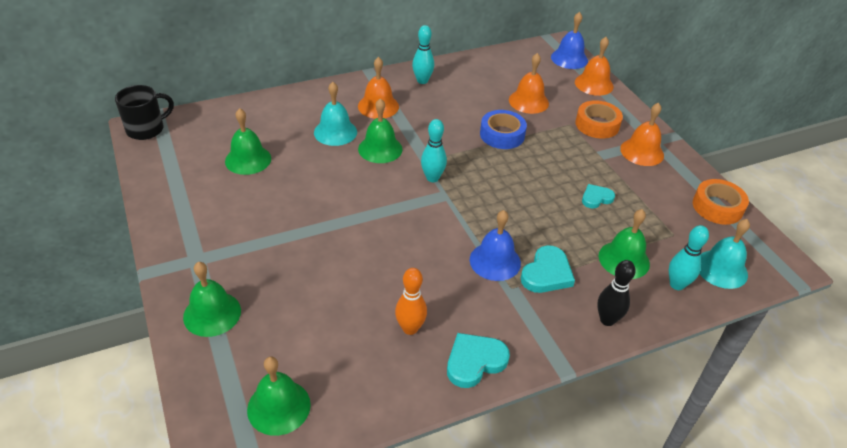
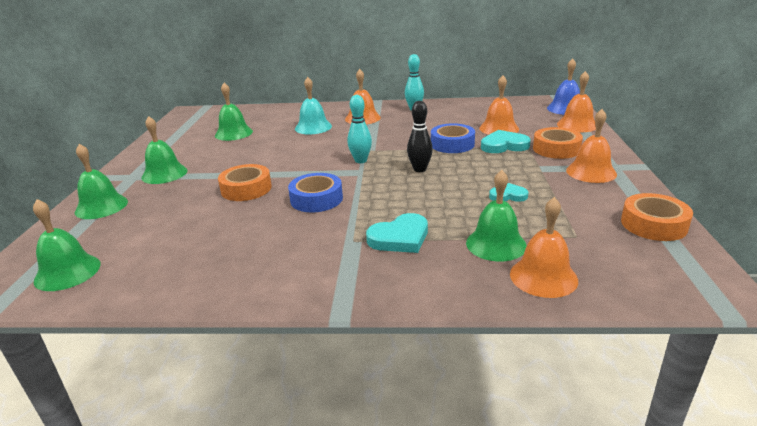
camera: 30 degrees right, 15 degrees down
black mug [115,85,174,140] -> none
green bell [358,98,402,163] -> green bell moved to [141,116,187,184]
orange bowling pin [395,268,427,335] -> none
turquoise heart [447,333,510,388] -> turquoise heart moved to [481,130,531,153]
blue bell [470,210,521,281] -> none
black bowling pin [597,260,635,326] -> black bowling pin moved to [407,101,433,172]
turquoise bowling pin [669,225,709,290] -> orange bell [510,197,578,298]
turquoise bell [699,219,750,289] -> none
none -> orange tape [218,164,272,201]
none -> blue tape [288,173,343,212]

